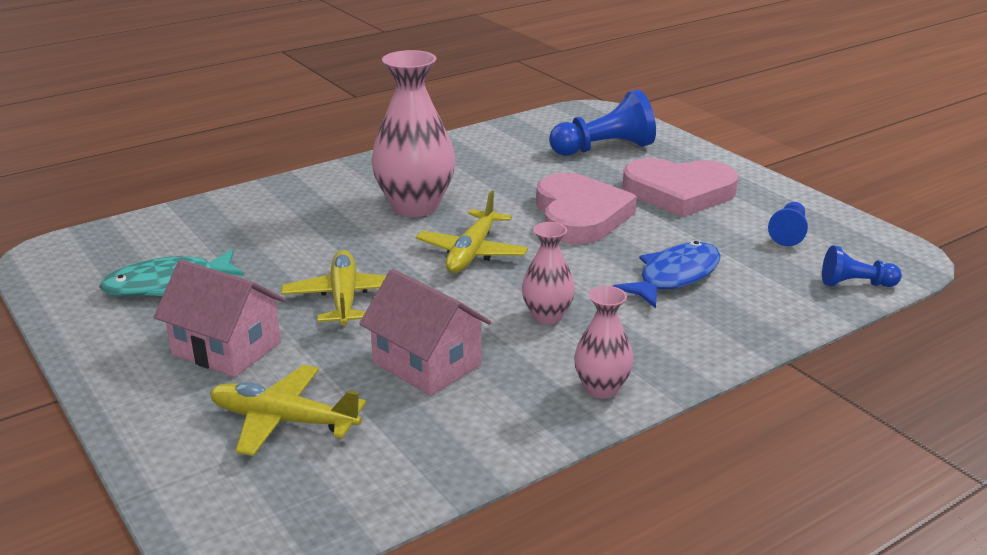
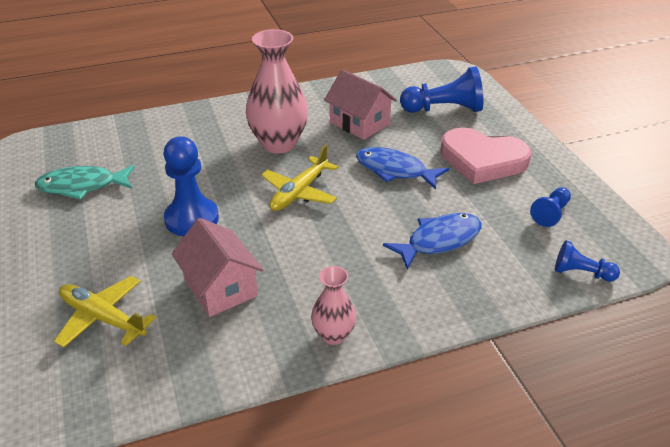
camera: 15 degrees right, 10 degrees up
pink house [154,260,286,377] -> pink house moved to [324,70,397,140]
yellow plane [281,250,387,326] -> blue pawn [163,137,219,236]
pink vase [522,222,575,324] -> none
pink heart [536,173,637,244] -> blue fish [356,147,449,190]

